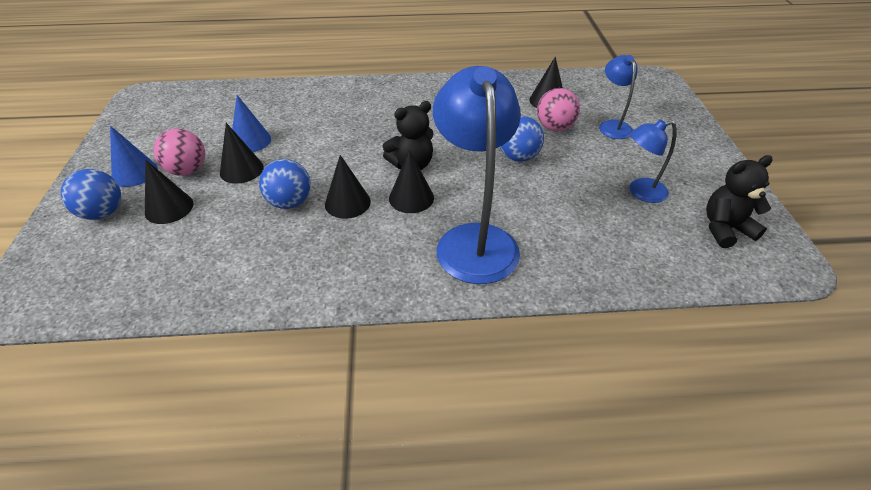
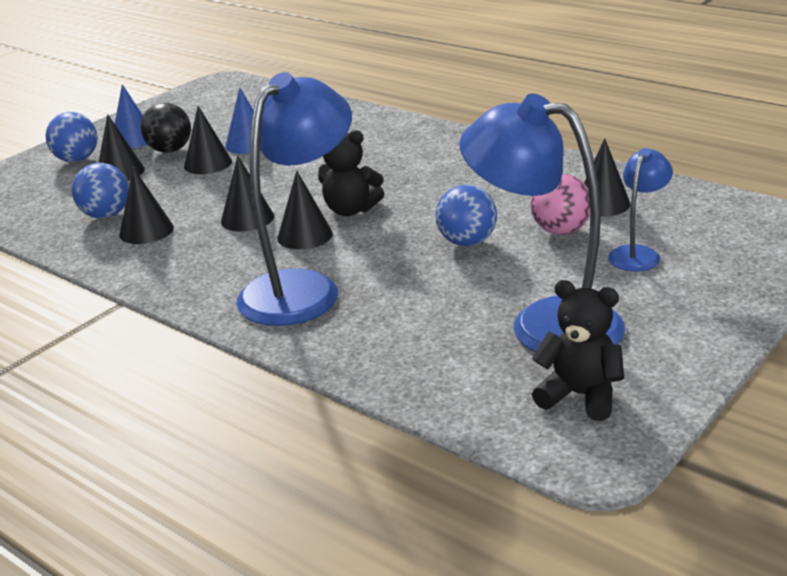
camera: 45 degrees right, 15 degrees down
pink ball [154,129,205,176] -> black ball [140,103,191,153]
blue ball [259,159,311,209] -> blue ball moved to [72,163,129,219]
blue lamp [629,120,677,203] -> blue lamp [459,94,625,352], size x1.95
none -> black cone [120,167,174,244]

